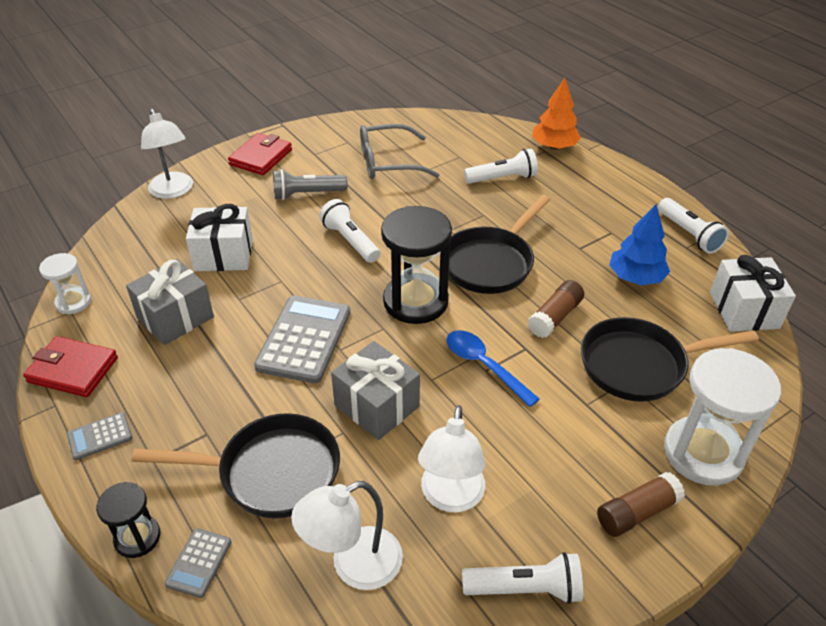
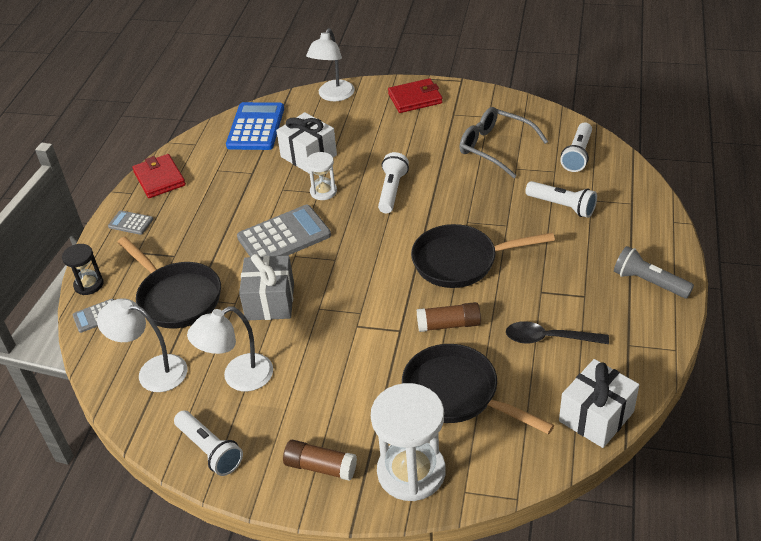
camera: 50 degrees right, 0 degrees up
white hourglass [39,253,91,314] -> white hourglass moved to [306,152,337,200]
grey gift [126,259,214,345] -> none
grey flashlight [273,169,347,200] -> grey flashlight moved to [614,246,694,298]
black hourglass [381,206,452,324] -> none
blue spoon [446,330,540,407] -> none
orange tree [532,78,581,150] -> none
blue tree [609,204,670,285] -> black spoon [506,321,609,344]
white flashlight [658,198,729,254] -> white flashlight moved to [560,122,592,172]
none -> blue calculator [226,102,284,150]

